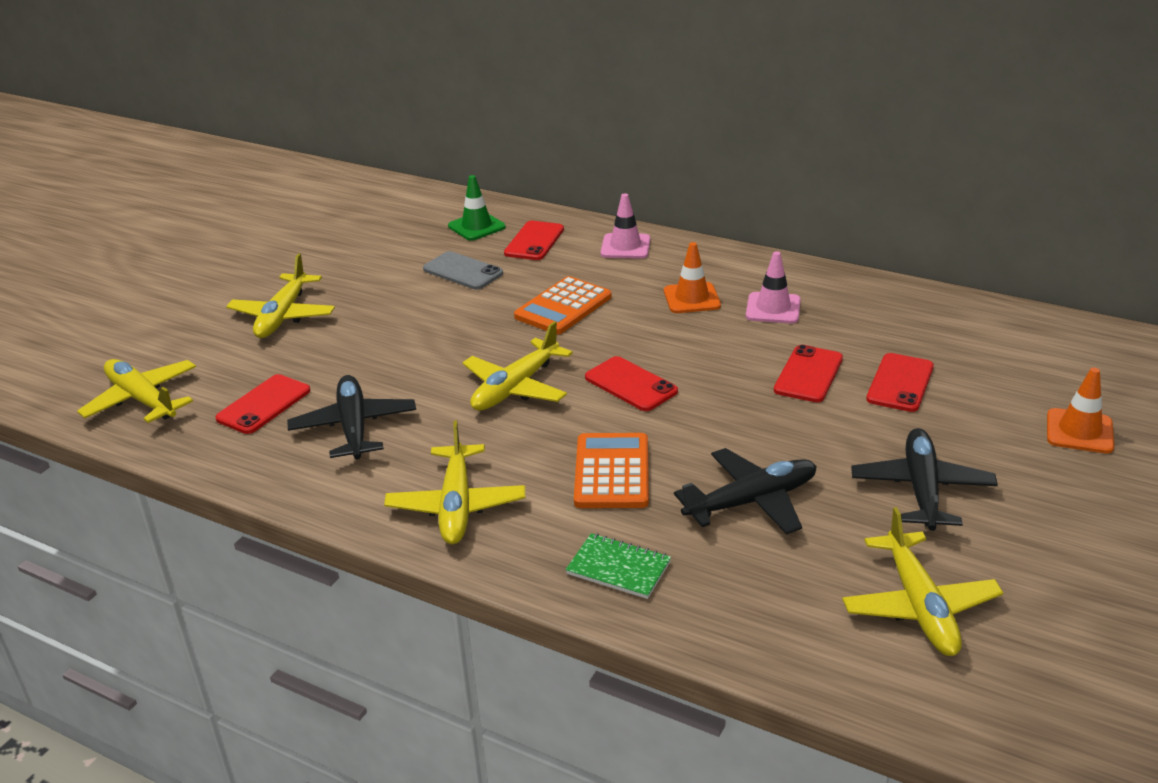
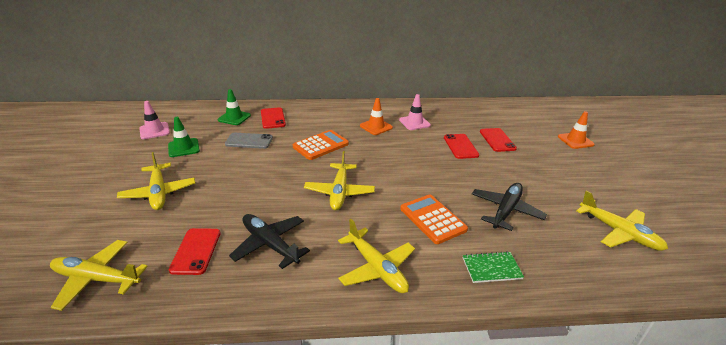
camera: 35 degrees left, 0 degrees up
orange calculator [514,276,612,334] -> orange calculator turned 135 degrees counterclockwise [293,130,349,160]
red phone [585,356,678,411] -> none
pink traffic cone [601,194,650,259] -> pink traffic cone moved to [139,101,170,139]
black plane [851,428,998,531] -> none
none -> green traffic cone [168,117,200,157]

